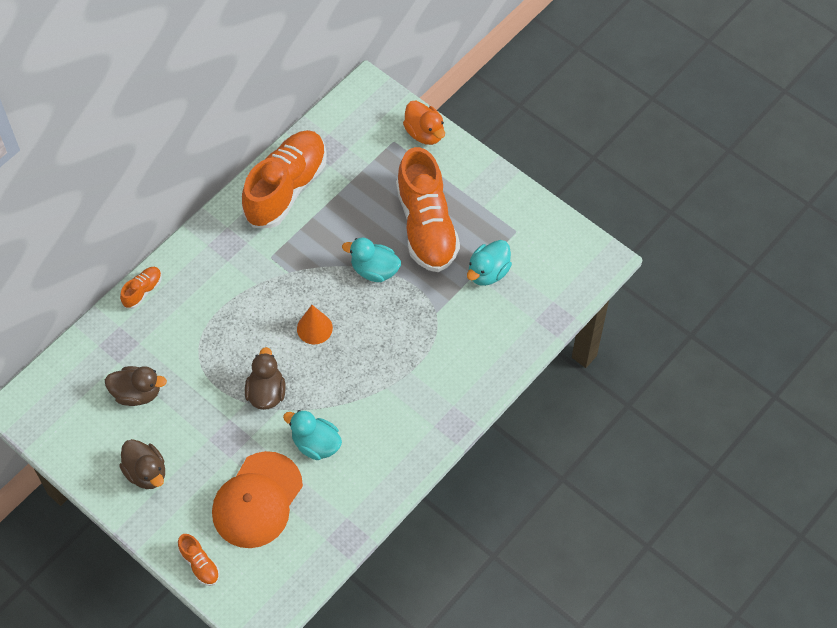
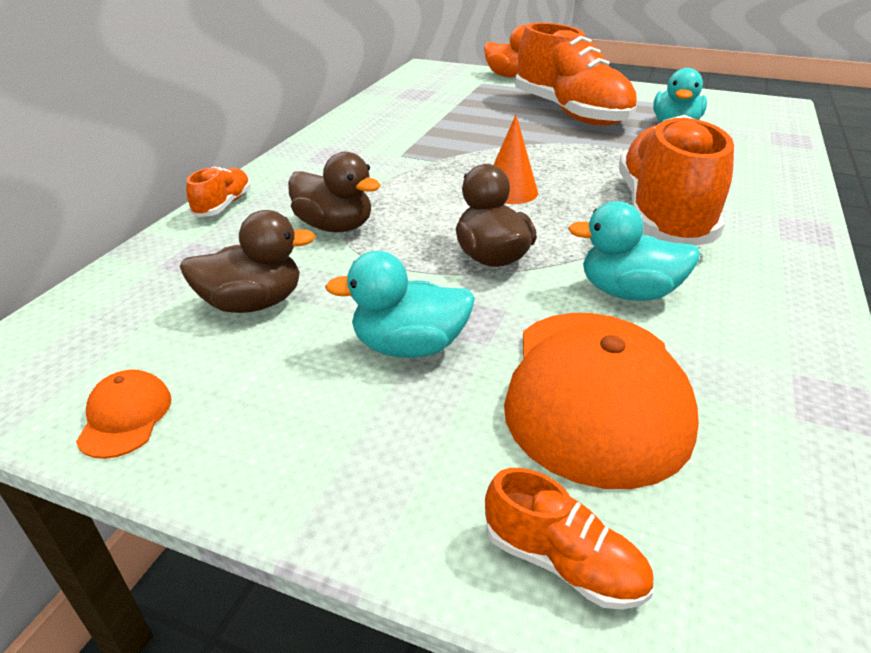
camera: 20 degrees left, 25 degrees down
brown duck [119,439,165,489] -> brown duck moved to [288,152,381,232]
orange shoe [242,130,327,228] -> orange shoe moved to [619,115,734,246]
turquoise duck [342,238,401,282] -> turquoise duck moved to [325,251,475,358]
none -> orange cap [76,370,172,459]

